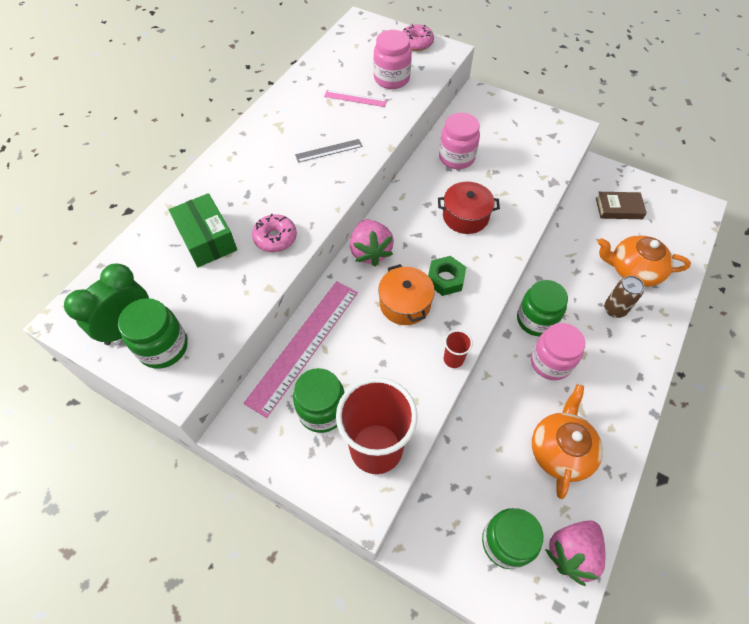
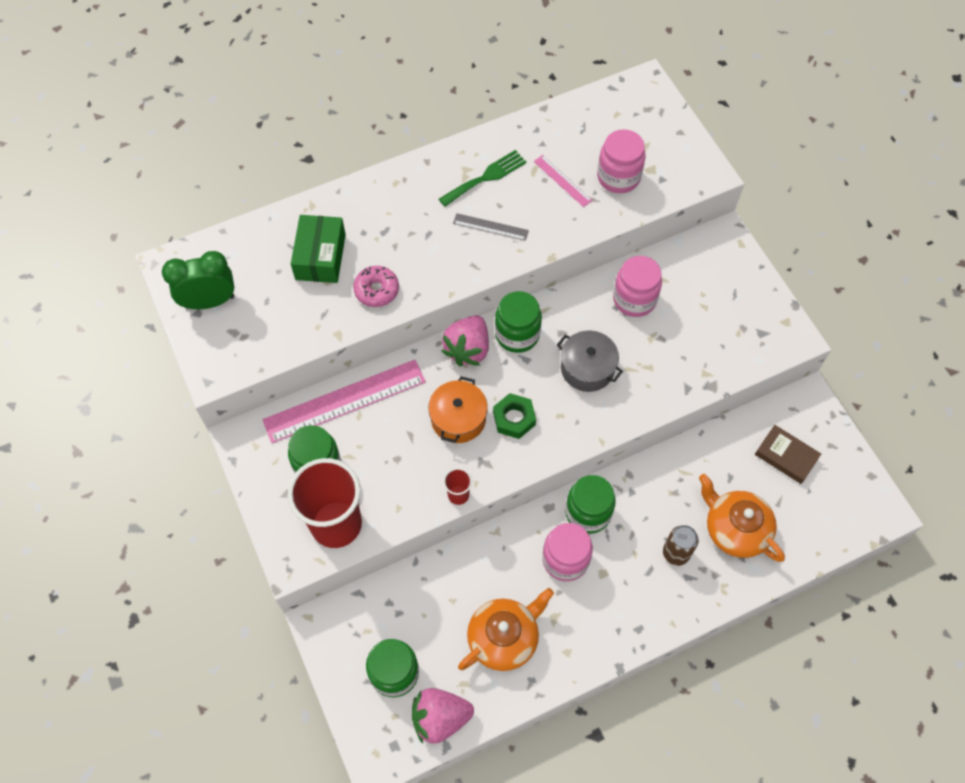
camera: 35 degrees right, 5 degrees up
green jar [118,298,188,369] -> green jar moved to [495,291,542,353]
pink donut [402,24,434,51] -> none
red pot [438,182,500,234] -> grey pot [557,330,623,392]
none -> green fork [439,150,527,207]

